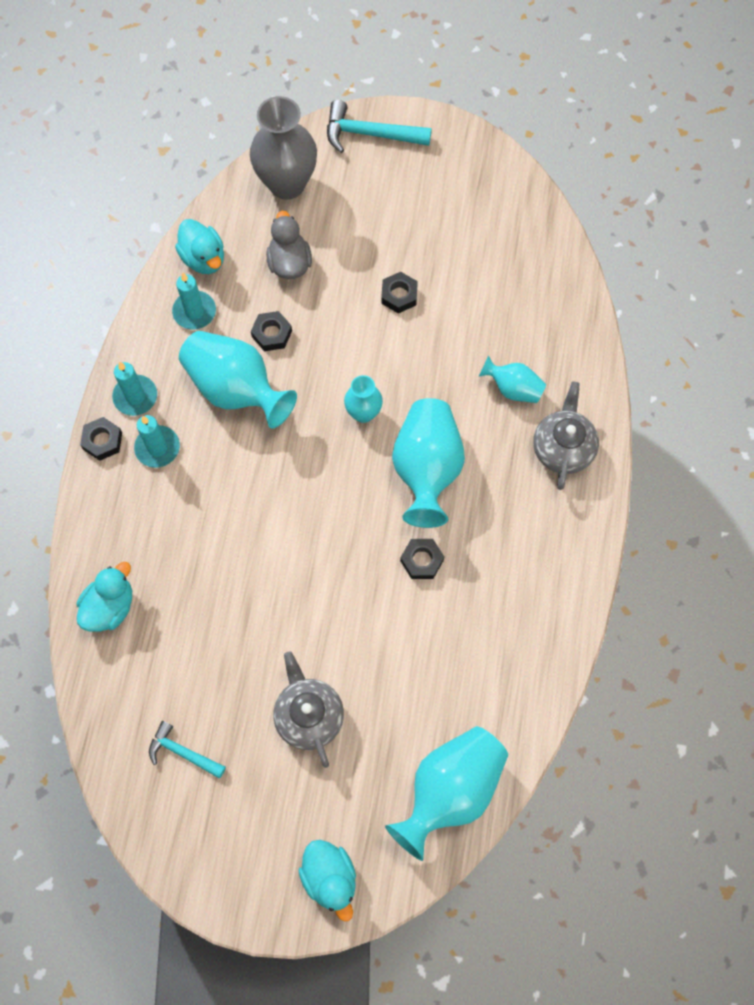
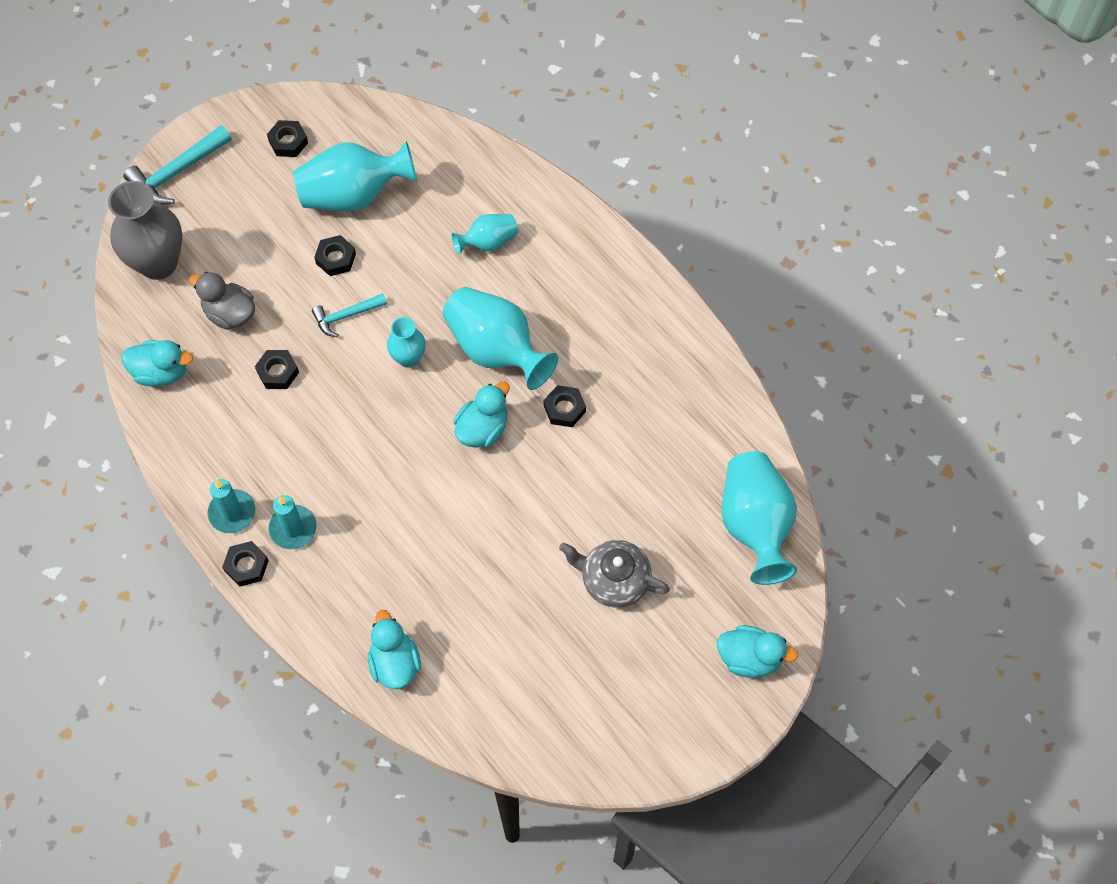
camera: 50 degrees left, 5 degrees down
turquoise hammer [149,721,226,779] -> turquoise hammer moved to [312,293,387,337]
turquoise candle [172,273,216,330] -> none
turquoise vase [179,331,297,429] -> turquoise vase moved to [293,141,417,211]
grey teapot [533,381,599,490] -> none
none -> black nut [267,120,308,157]
none -> turquoise duck [453,381,509,448]

